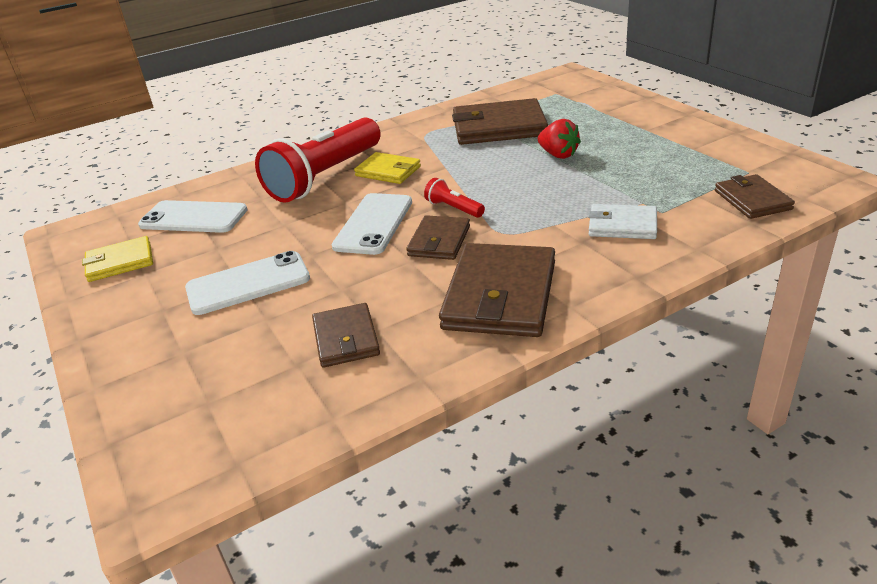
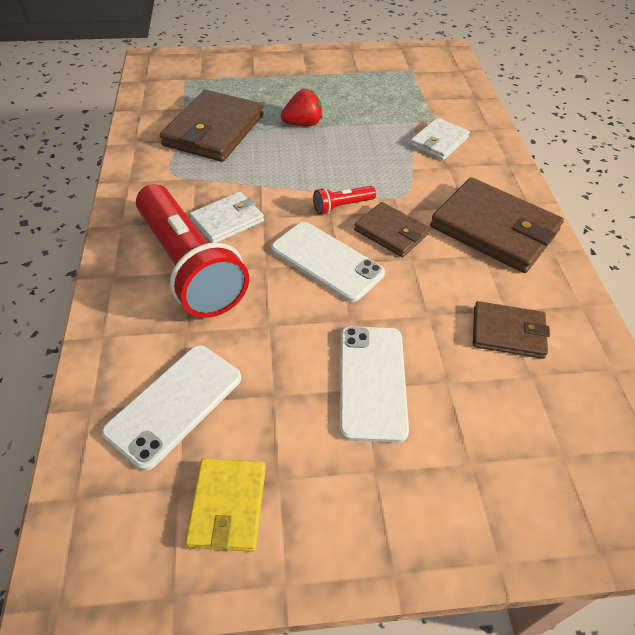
camera: 70 degrees left, 15 degrees up
yellow wallet [354,152,421,184] -> white wallet [189,192,264,243]
brown wallet [715,174,795,219] -> none

